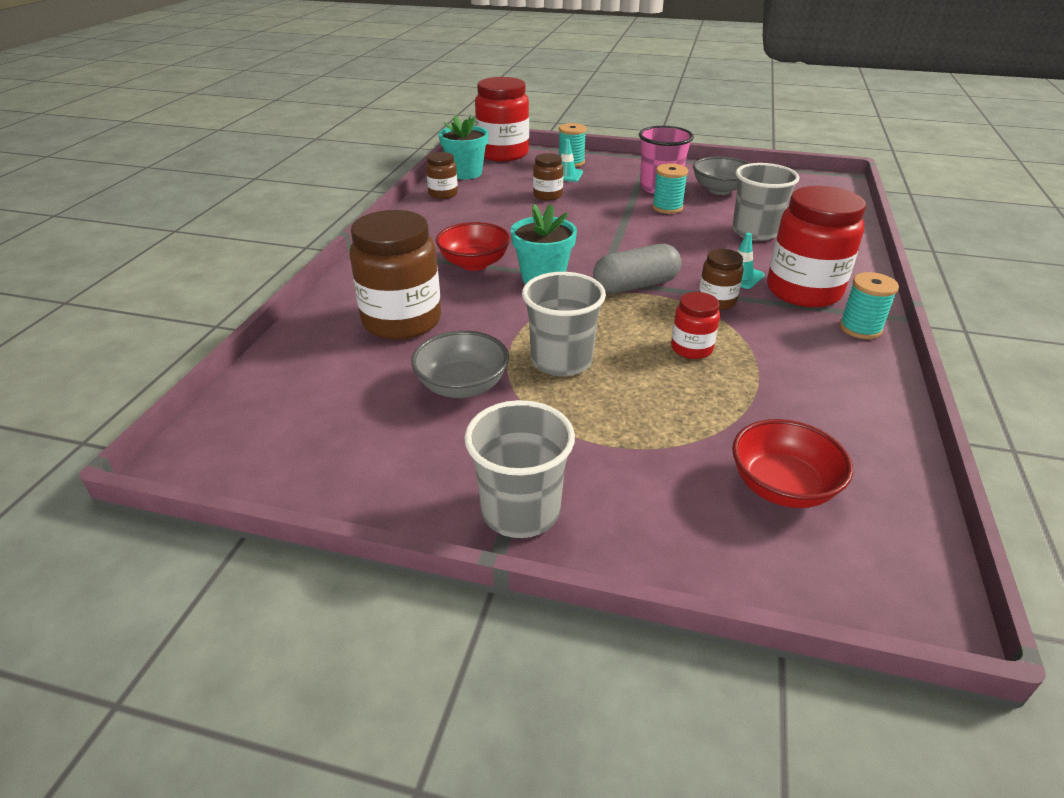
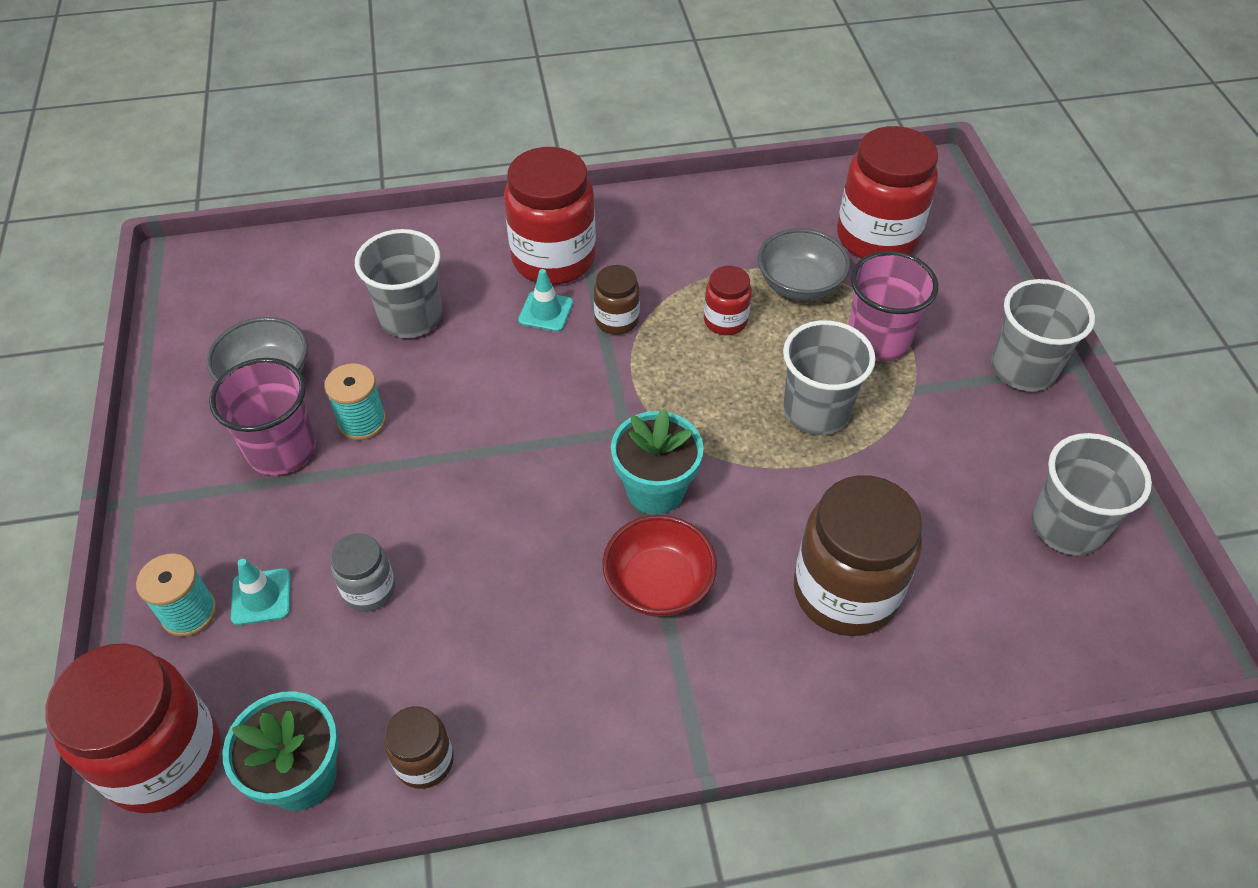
camera: 115 degrees left, 15 degrees up
grey bowl [411,331,509,398] -> grey bowl moved to [758,229,850,301]
brown jar [533,153,563,200] -> grey jar [331,534,395,612]
grey capsule [593,244,681,294] -> none
red bowl [732,419,853,508] -> red jar [837,126,938,258]
turquoise spool [839,272,899,339] -> none
none -> pink cup [849,251,938,361]
none -> grey cup [1032,433,1152,556]

